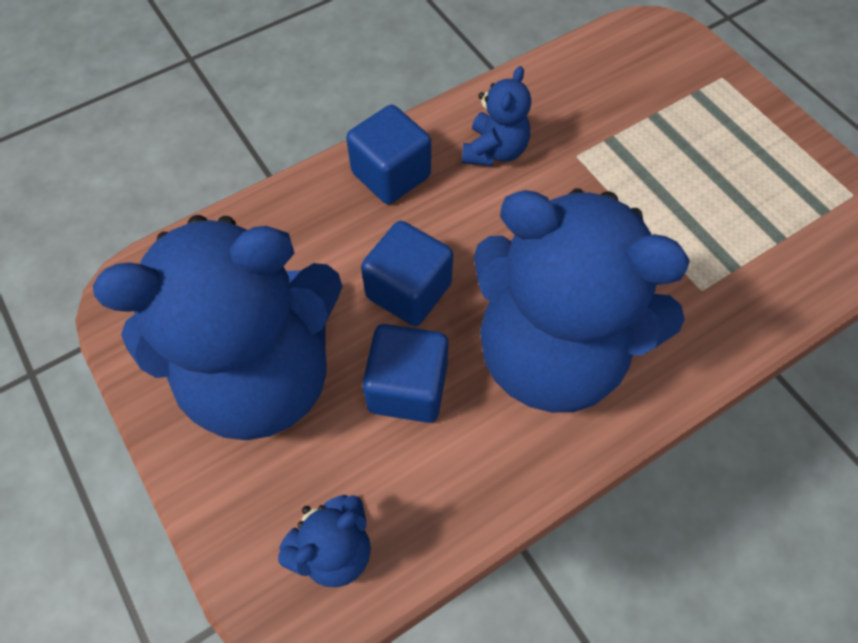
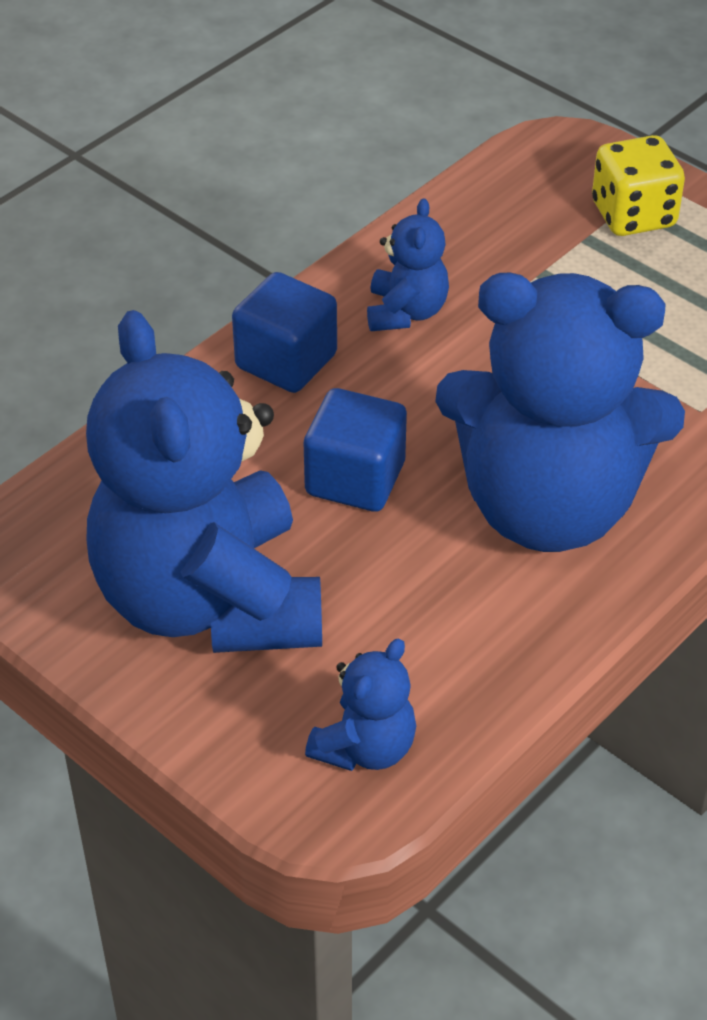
camera: 15 degrees left, 15 degrees down
blue teddy bear [93,215,343,440] -> blue teddy bear turned 105 degrees clockwise [86,310,322,653]
blue cube [363,324,448,423] -> none
none -> yellow dice [592,135,685,236]

